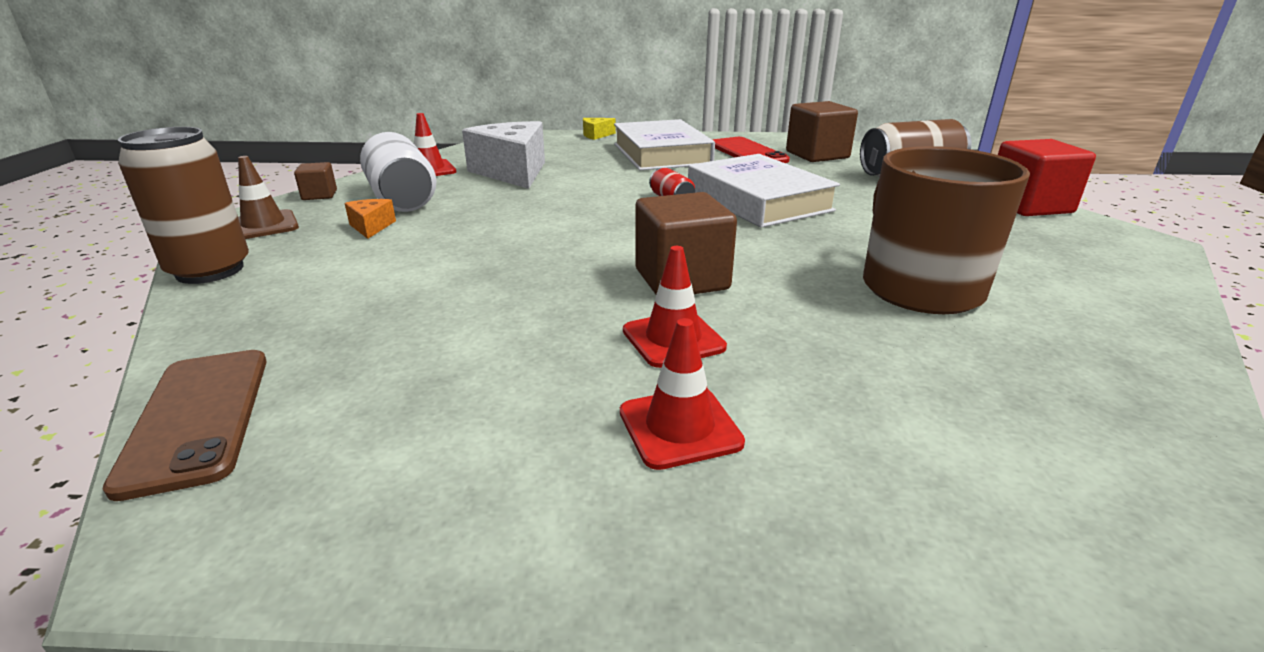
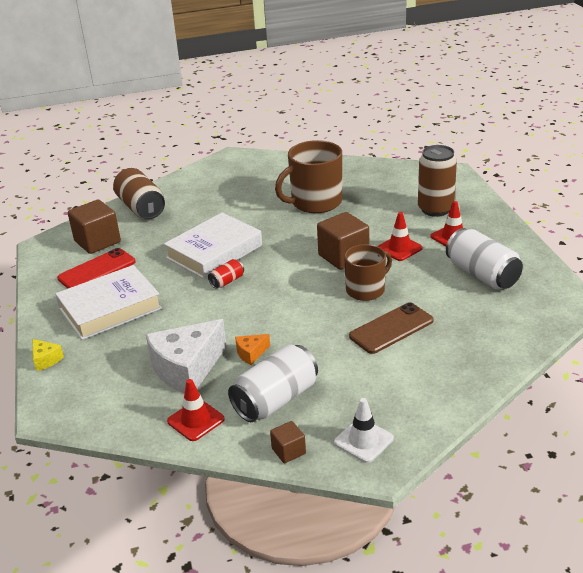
camera: 105 degrees left, 5 degrees up
brown phone [103,350,267,501] -> brown phone moved to [349,302,434,354]
brown can [118,127,249,284] -> brown can moved to [418,145,457,217]
brown traffic cone [238,156,299,239] -> white traffic cone [334,398,394,463]
orange cheese [345,199,396,239] -> orange cheese moved to [235,334,270,365]
red cube [998,139,1096,216] -> none
none -> brown mug [344,244,392,301]
none -> white can [446,228,523,290]

